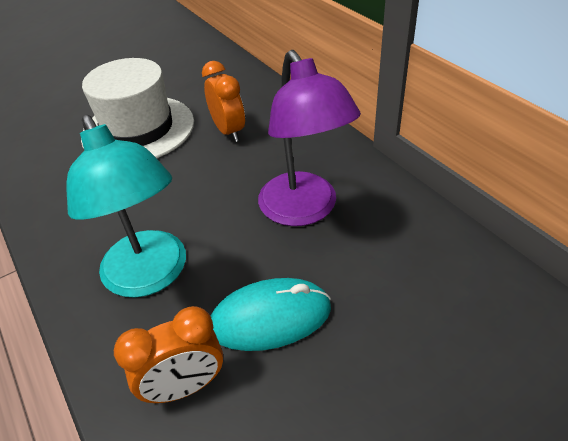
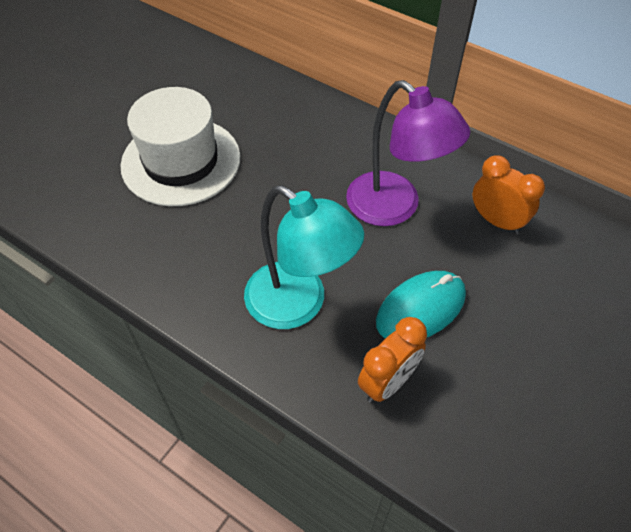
camera: 25 degrees left, 10 degrees up
orange clock [202,61,245,142] -> orange clock moved to [472,155,545,234]

